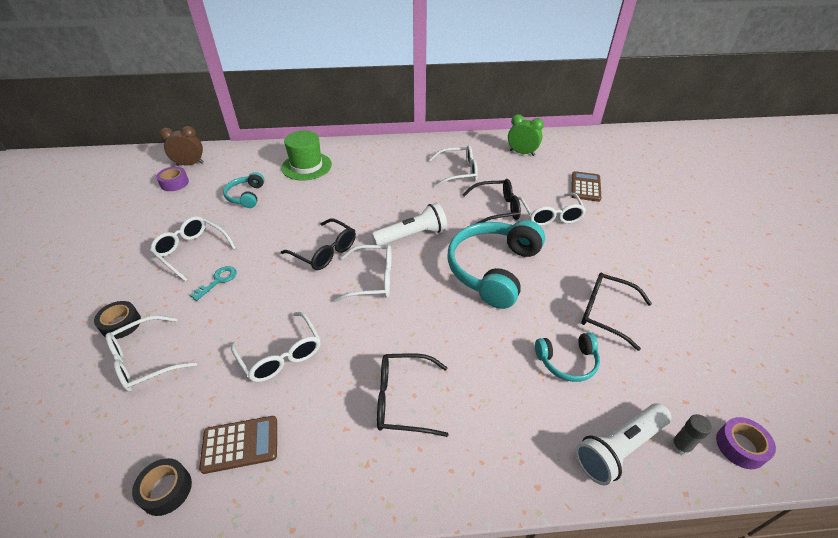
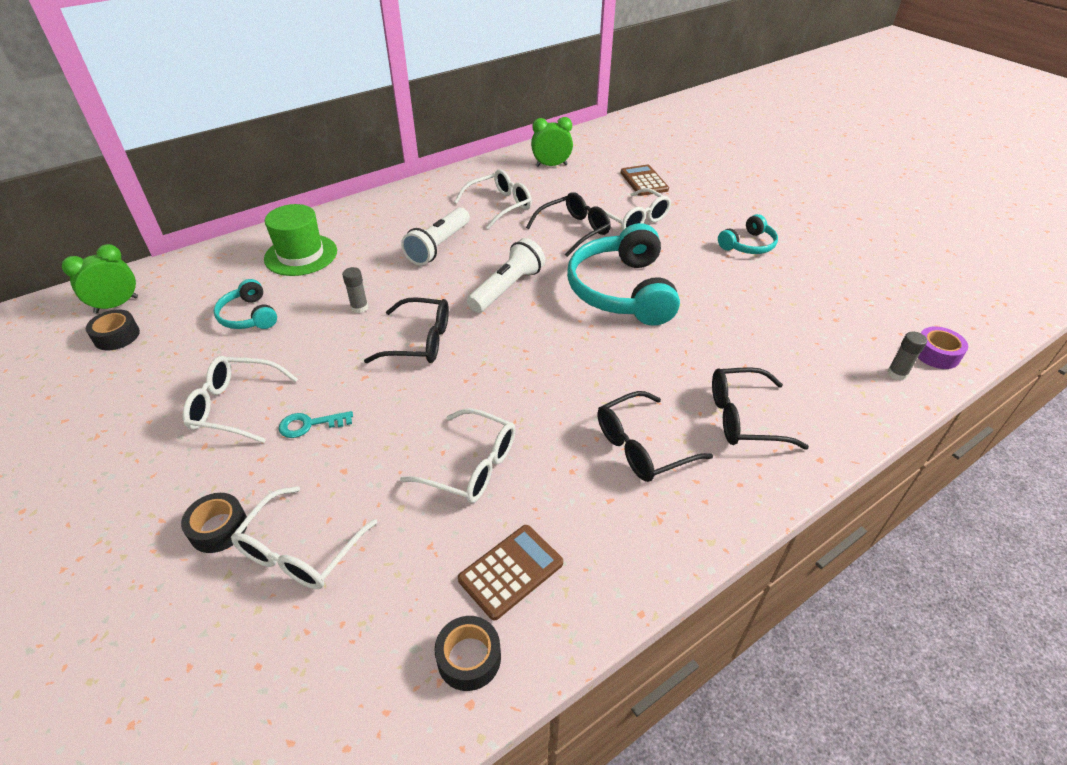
camera: 30 degrees left, 0 degrees up
purple tape [156,167,189,191] -> black tape [86,309,140,350]
brown clock [160,126,204,166] -> green clock [62,244,138,313]
turquoise key [190,266,237,301] -> turquoise key turned 105 degrees counterclockwise [279,411,353,438]
white glasses [333,245,391,302] -> none
turquoise headphones [535,333,600,382] -> turquoise headphones moved to [718,214,778,254]
white flashlight [575,403,671,486] -> white flashlight moved to [401,207,470,265]
black glasses [581,273,652,351] -> black glasses moved to [712,367,809,450]
none -> grey glue stick [342,267,368,313]

